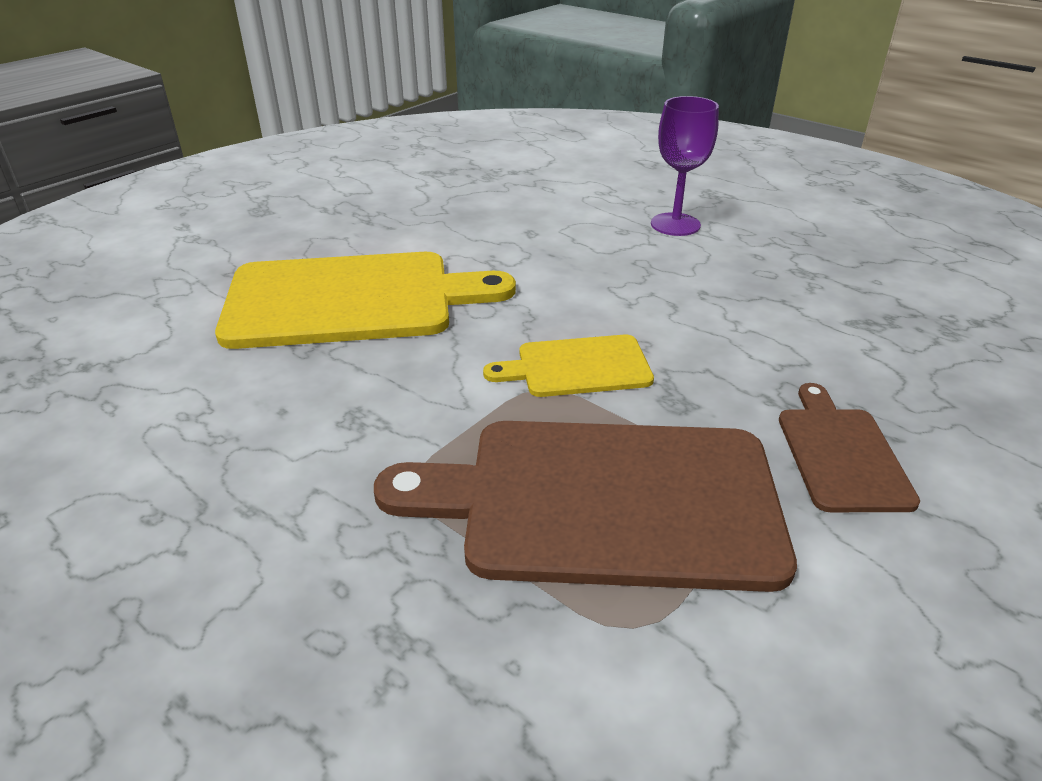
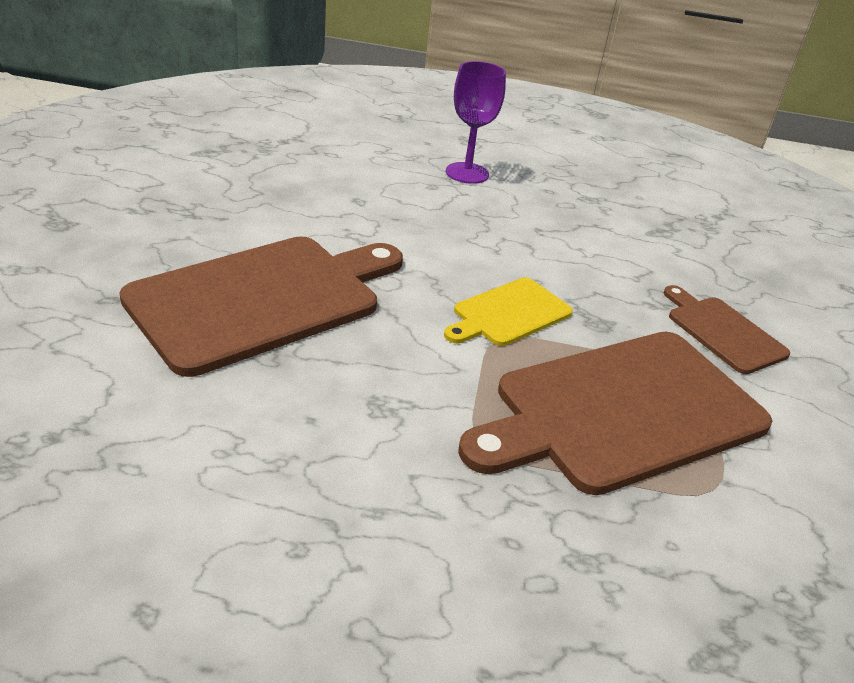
camera: 35 degrees left, 0 degrees up
yellow cutting board [215,252,516,349] -> brown cutting board [119,236,403,377]

